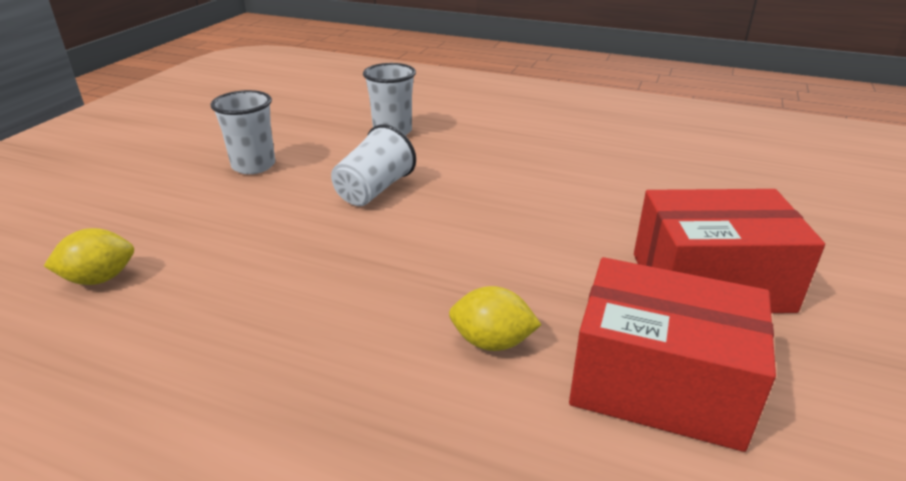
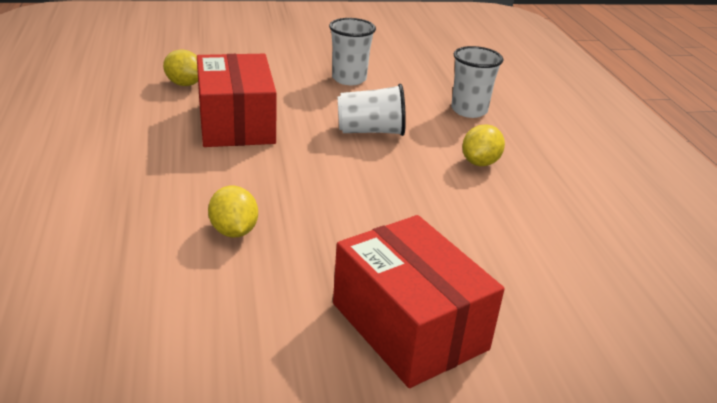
camera: 55 degrees right, 0 degrees up
red box [569,257,776,452] -> red box moved to [197,54,277,147]
none -> yellow lemon [462,124,505,166]

